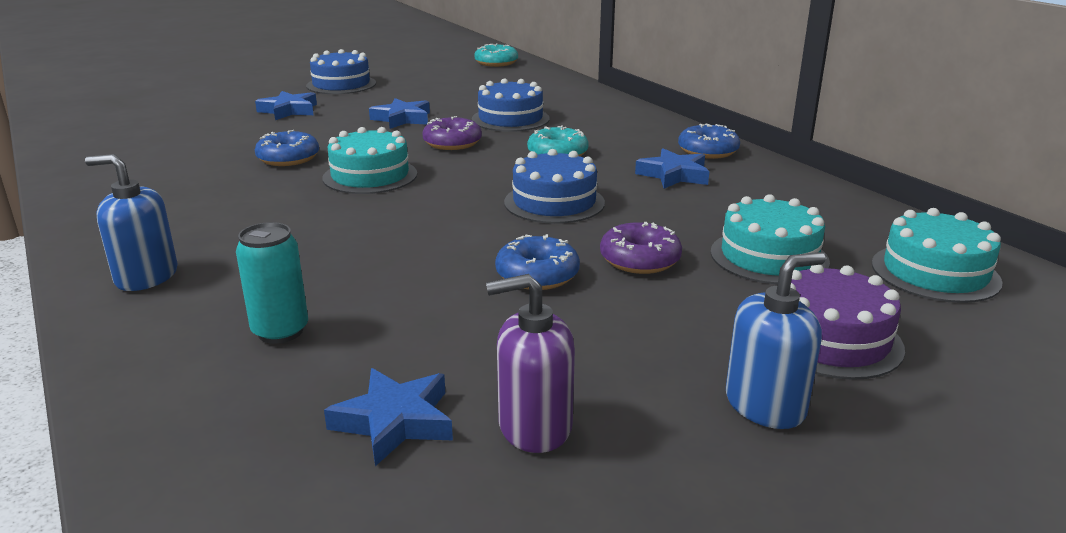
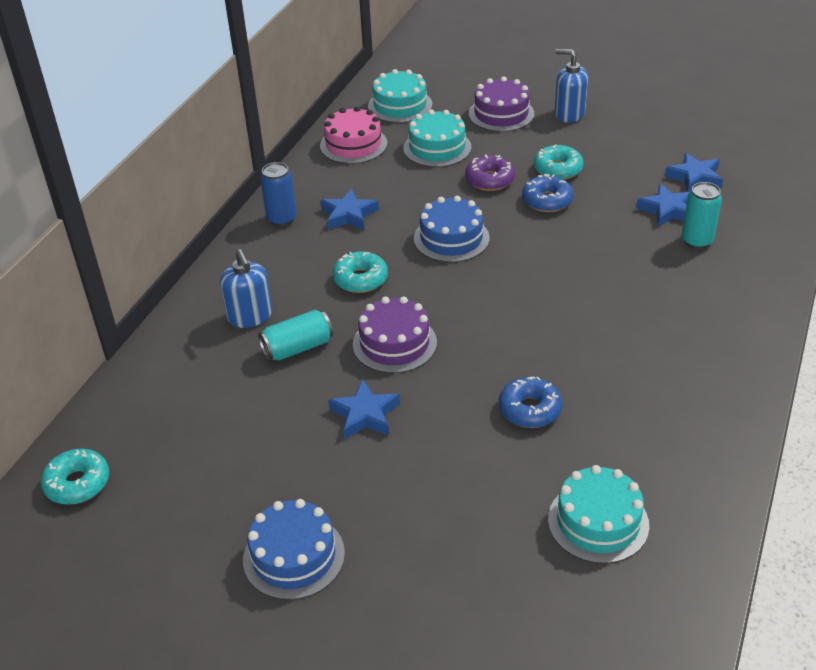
camera: 125 degrees left, 15 degrees up
blue soap dispenser [85,154,178,291] -> blue soap dispenser moved to [220,249,272,328]
blue star [255,91,317,120] -> blue star moved to [636,184,689,227]
turquoise cake [323,127,417,194] -> turquoise cake moved to [548,465,649,564]
purple donut [422,116,482,150] -> purple cake [353,296,437,373]
blue cake [472,78,550,132] -> turquoise can [258,309,333,361]
purple soap dispenser [486,274,575,453] -> none
blue donut [678,123,740,159] -> blue can [260,162,297,226]
none -> pink cake [320,106,387,164]
none -> turquoise donut [534,145,583,180]

